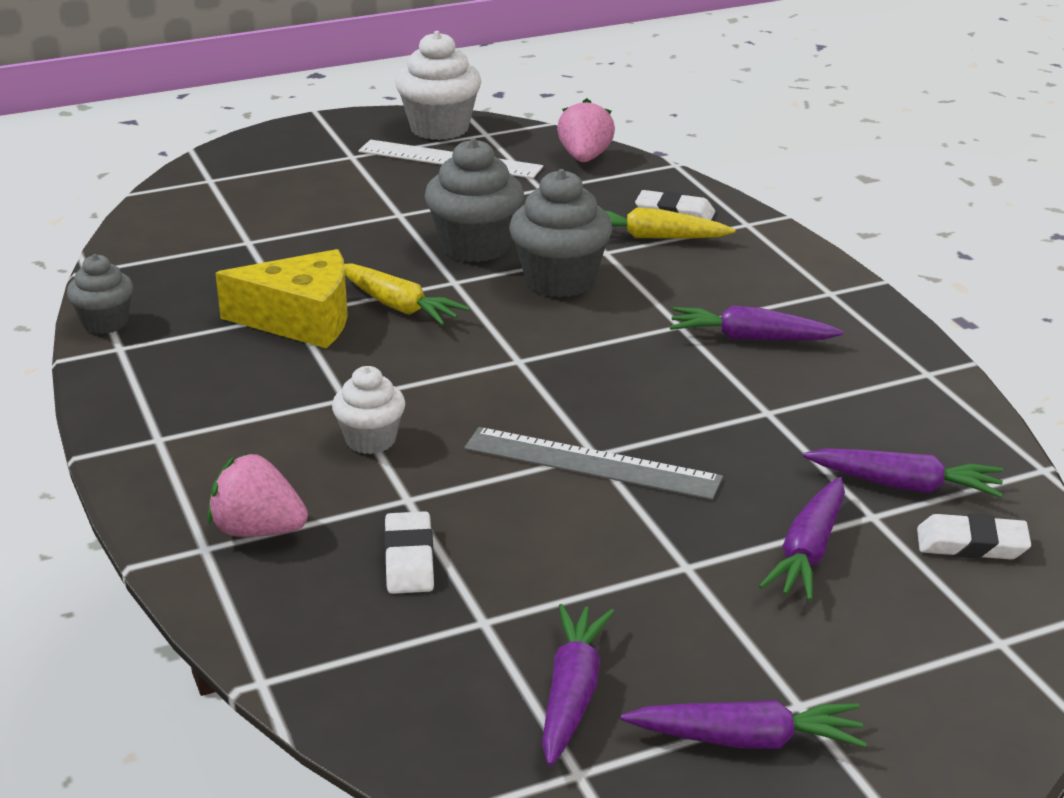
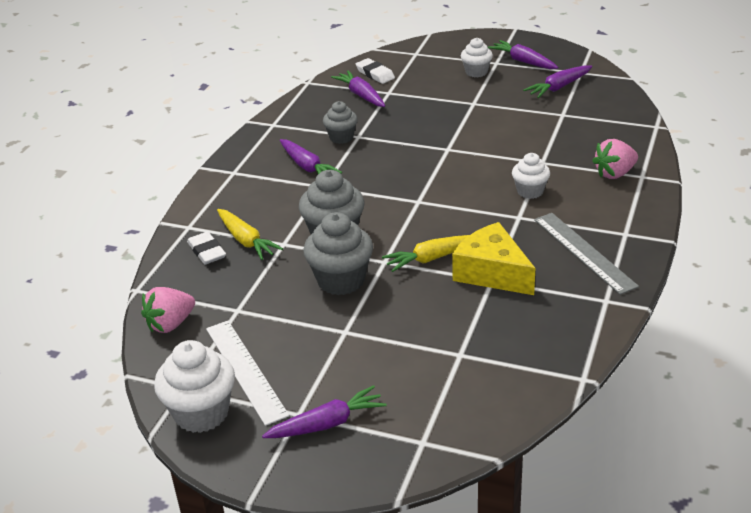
camera: 135 degrees left, 5 degrees up
grey cupcake [67,254,134,334] -> grey cupcake moved to [323,101,358,144]
pink strawberry [208,453,308,537] -> pink strawberry turned 90 degrees clockwise [592,139,638,179]
yellow carrot [344,263,470,326] -> yellow carrot turned 105 degrees counterclockwise [382,235,469,272]
white eraser [384,511,434,594] -> none
grey ruler [464,427,723,500] -> grey ruler moved to [534,213,639,295]
purple carrot [759,477,845,601] -> purple carrot moved to [262,385,387,438]
none -> white cupcake [461,38,493,78]

